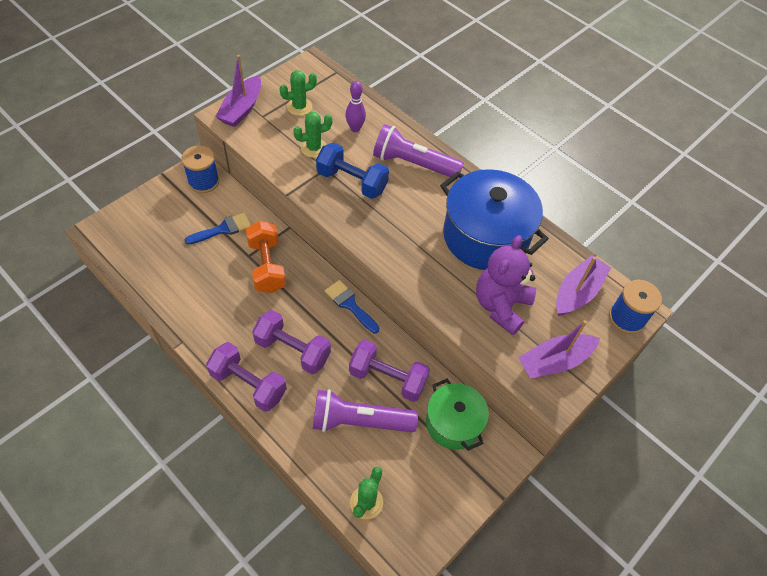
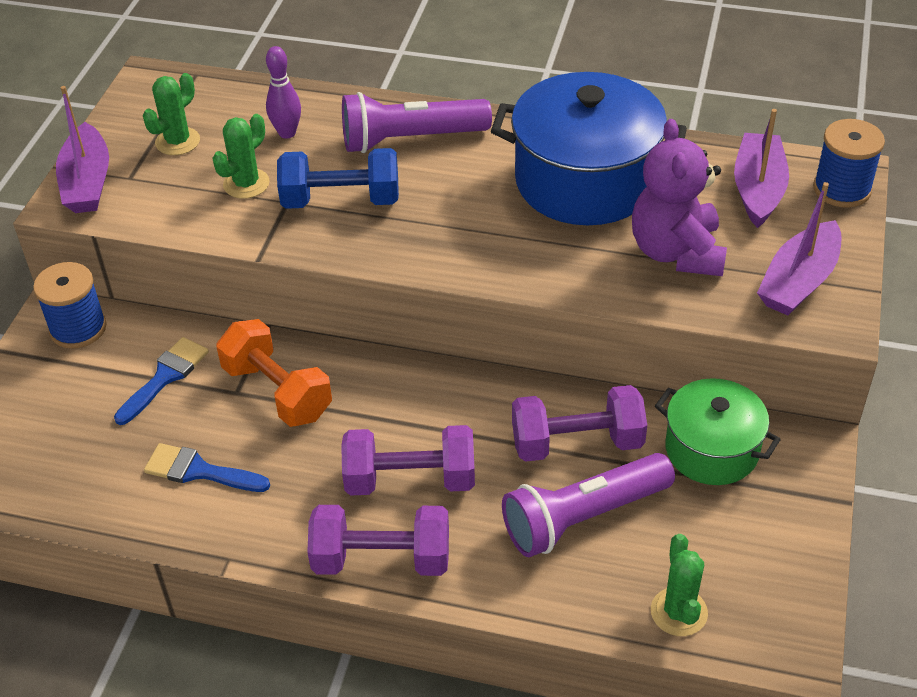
camera: 25 degrees left, 10 degrees down
blue brush [325,280,379,333] -> blue brush moved to [144,443,270,492]

